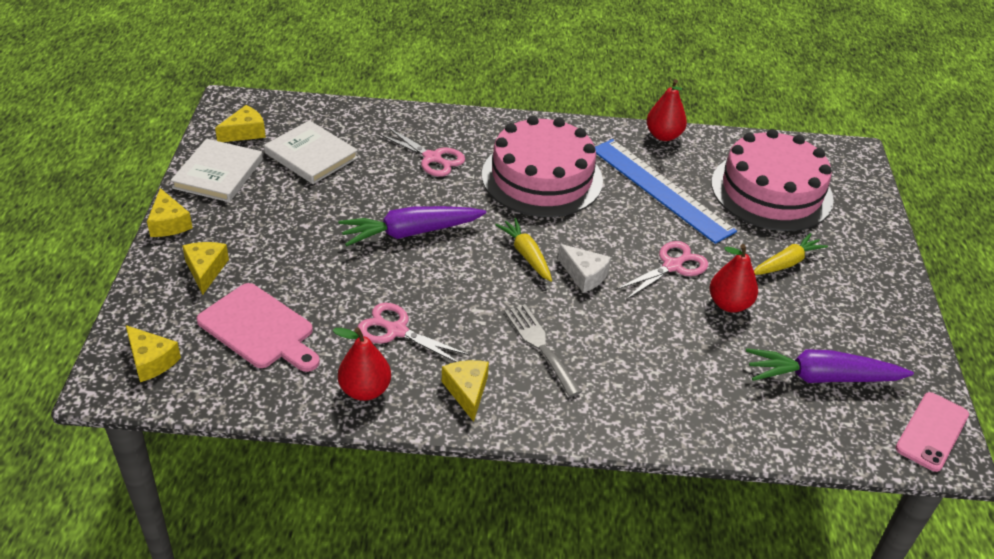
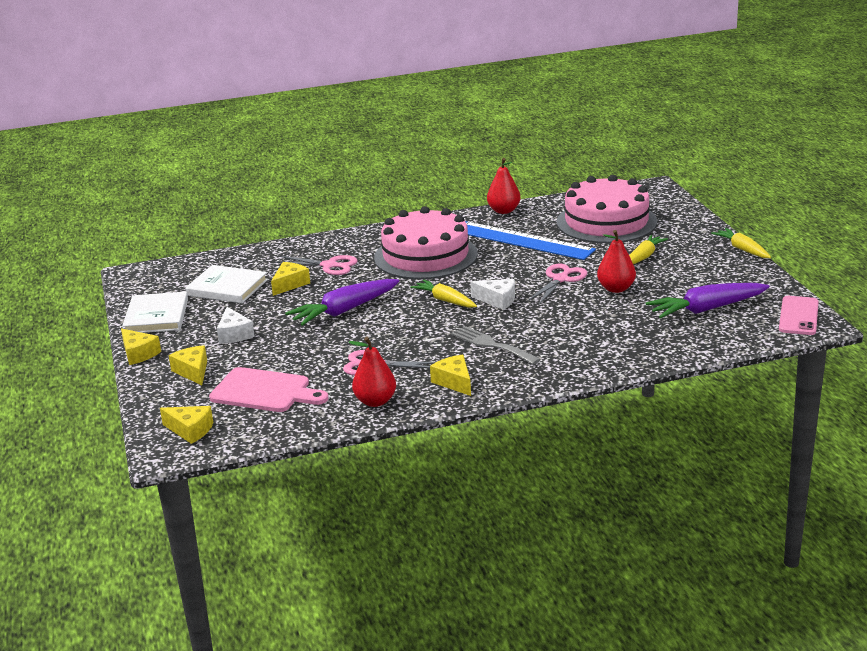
camera: 15 degrees left, 15 degrees down
yellow cheese [215,105,266,142] -> yellow cheese moved to [271,262,310,296]
none -> white cheese [217,307,255,344]
none -> yellow carrot [711,228,771,258]

